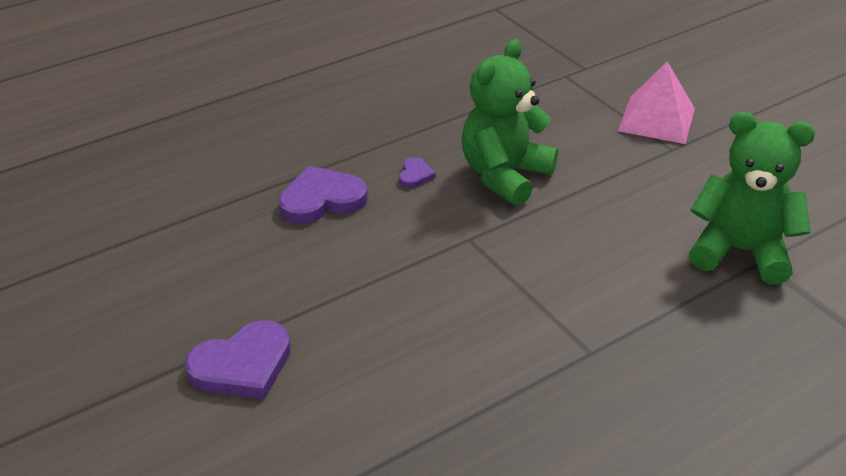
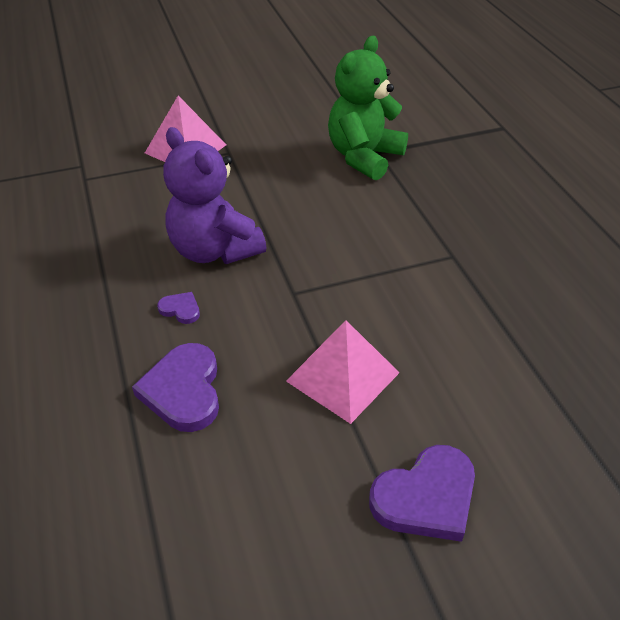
camera: 75 degrees left, 5 degrees up
purple heart [185,320,291,399] -> purple heart turned 75 degrees clockwise [369,445,475,542]
green teddy bear [461,39,558,206] -> purple teddy bear [163,127,267,264]
none -> pink pyramid [286,320,400,424]

